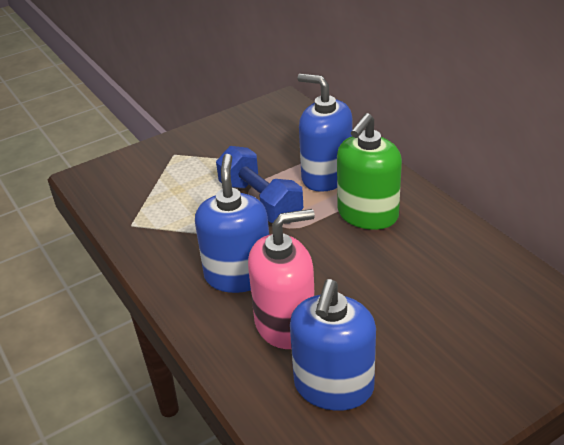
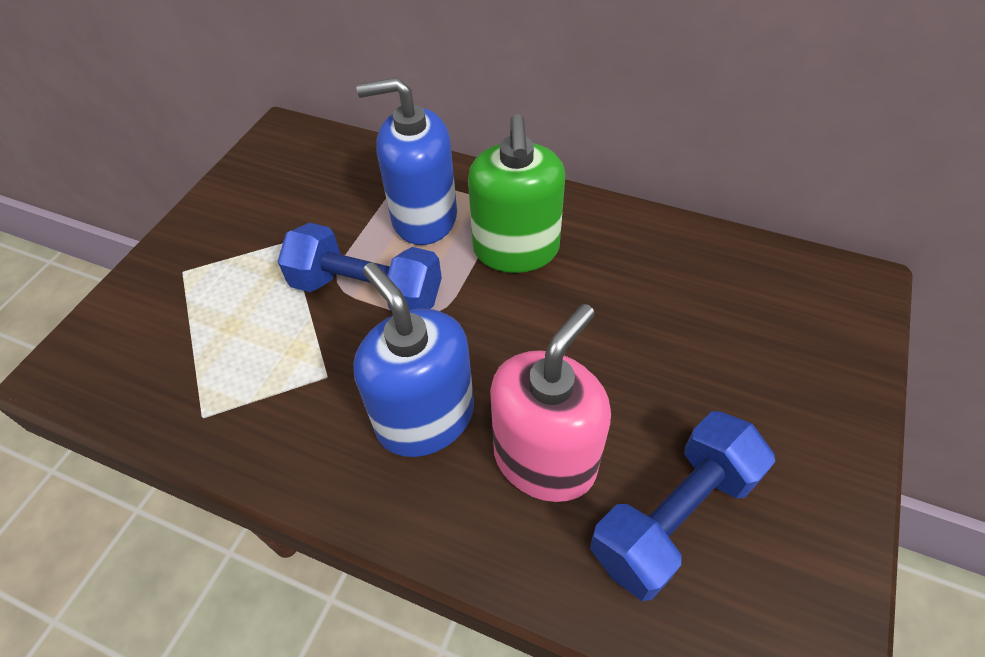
camera: 35 degrees left, 15 degrees up
blue soap dispenser [290,279,376,411] -> blue dumbbell [590,411,775,601]

